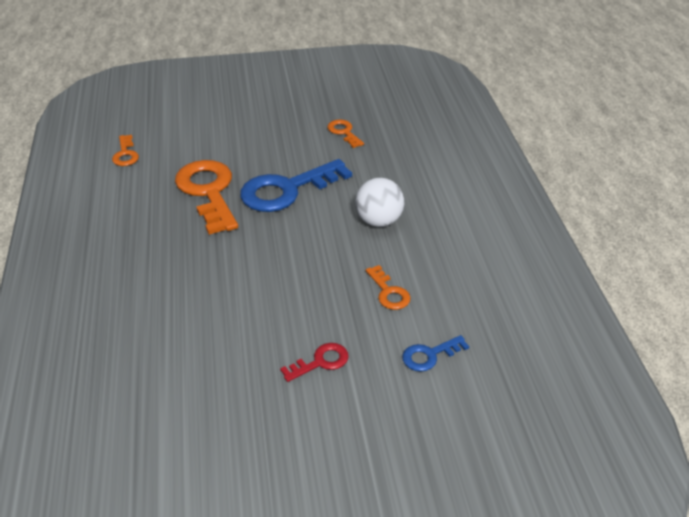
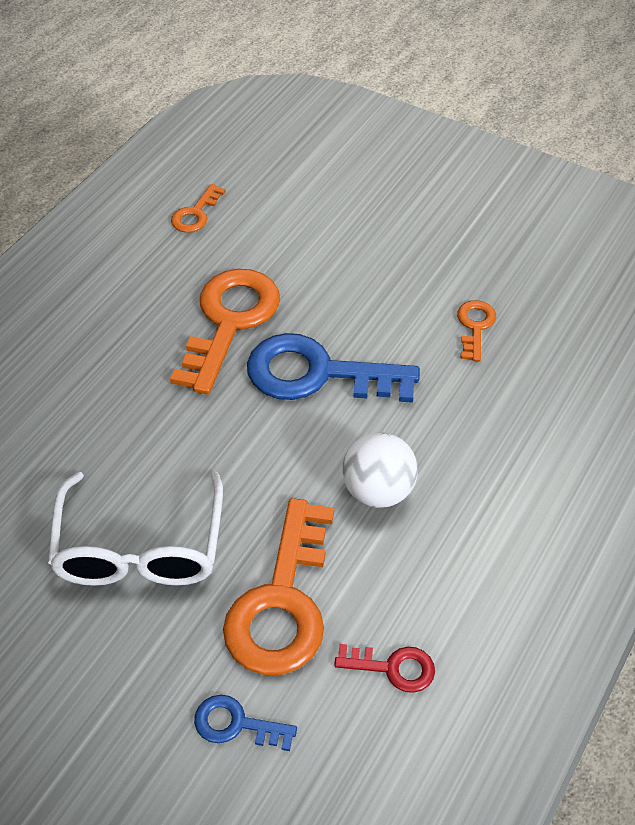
camera: 40 degrees right, 10 degrees up
red key [280,343,349,382] -> red key moved to [334,644,435,693]
orange key [366,265,411,310] -> orange key [223,498,334,675], size x2.08
none -> white glasses [48,472,223,586]

